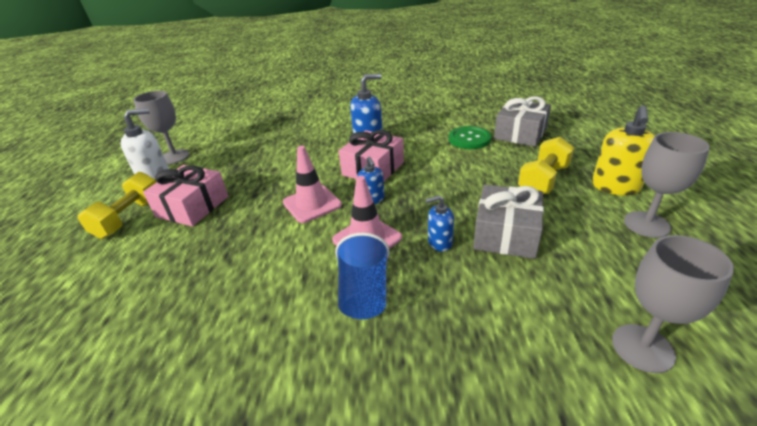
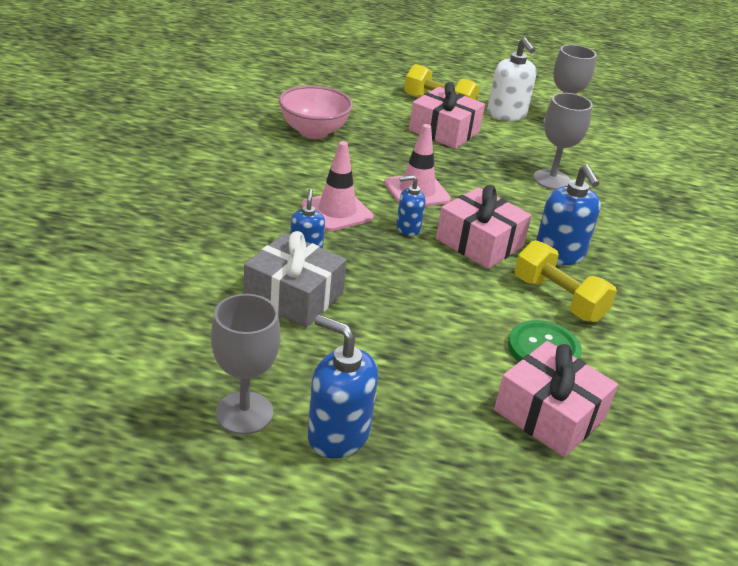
camera: 95 degrees right, 0 degrees up
blue cup [335,233,390,319] -> none
grey gift [494,96,551,147] -> pink gift [494,341,618,457]
yellow dumbbell [518,137,574,194] -> yellow dumbbell moved to [515,240,617,322]
yellow soap dispenser [592,105,655,196] -> blue soap dispenser [307,315,378,458]
grey goblet [612,235,734,373] -> grey goblet moved to [533,93,593,190]
none -> pink bowl [279,85,353,139]

